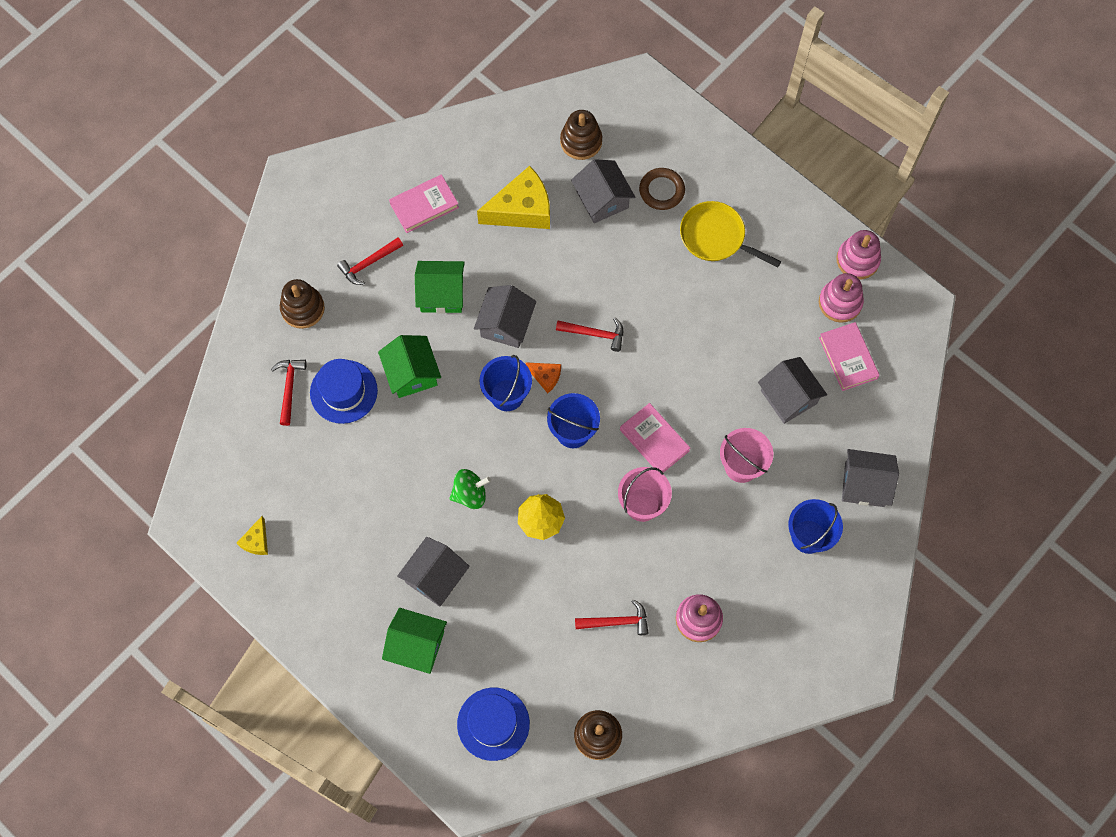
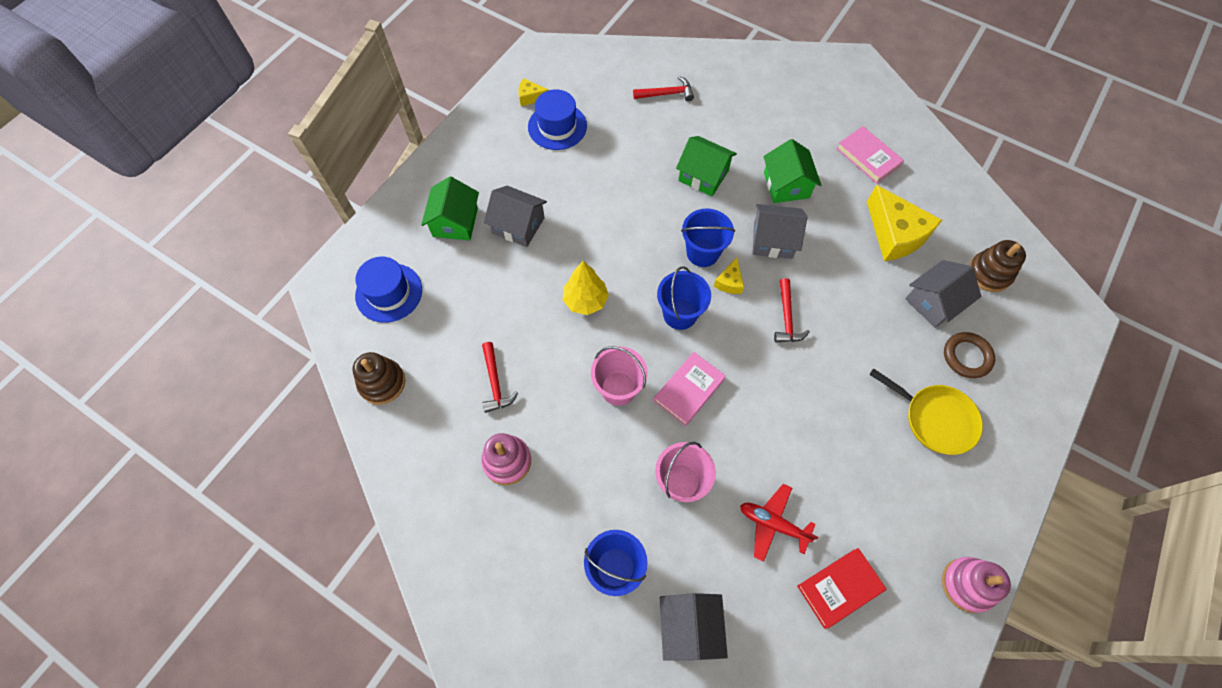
camera: 80 degrees right, 5 degrees down
brown stacking toy [280,279,325,329] -> none
blue hat [310,359,378,424] -> blue hat moved to [528,89,587,150]
red hammer [337,237,403,285] -> none
green house [378,335,441,398] -> green house turned 60 degrees clockwise [676,136,737,197]
green spinning top [449,469,491,509] -> none
orange cheese [526,362,561,393] -> yellow cheese [714,257,744,294]
yellow pan [680,201,781,268] -> yellow pan turned 105 degrees clockwise [870,368,983,455]
grey house [758,357,827,424] -> red plane [740,484,818,562]
pink stacking toy [819,273,864,323] -> none
pink book [819,322,880,391] -> red book [797,548,887,629]

